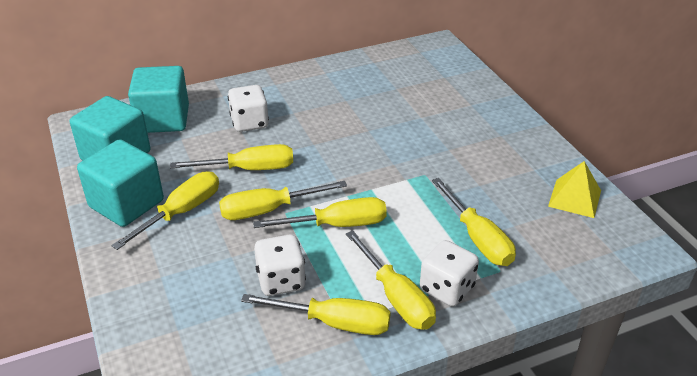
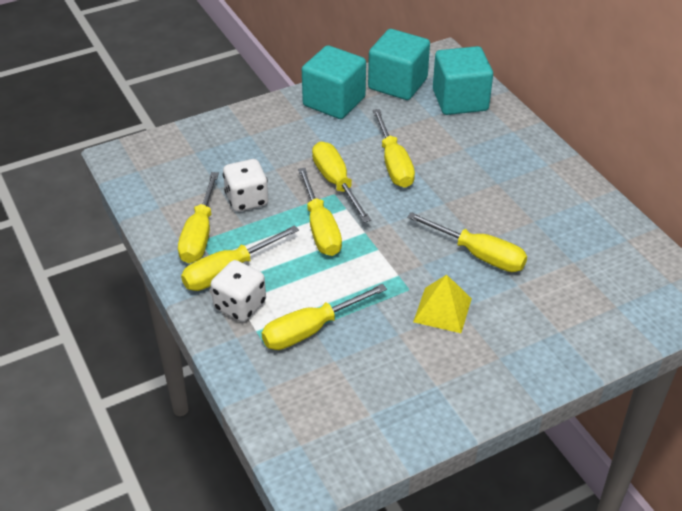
camera: 85 degrees right, 5 degrees up
yellow screwdriver [111,171,219,250] -> yellow screwdriver moved to [407,212,527,272]
white dice [228,85,269,132] -> none
yellow pyramid [548,161,601,218] -> yellow pyramid moved to [413,275,472,333]

